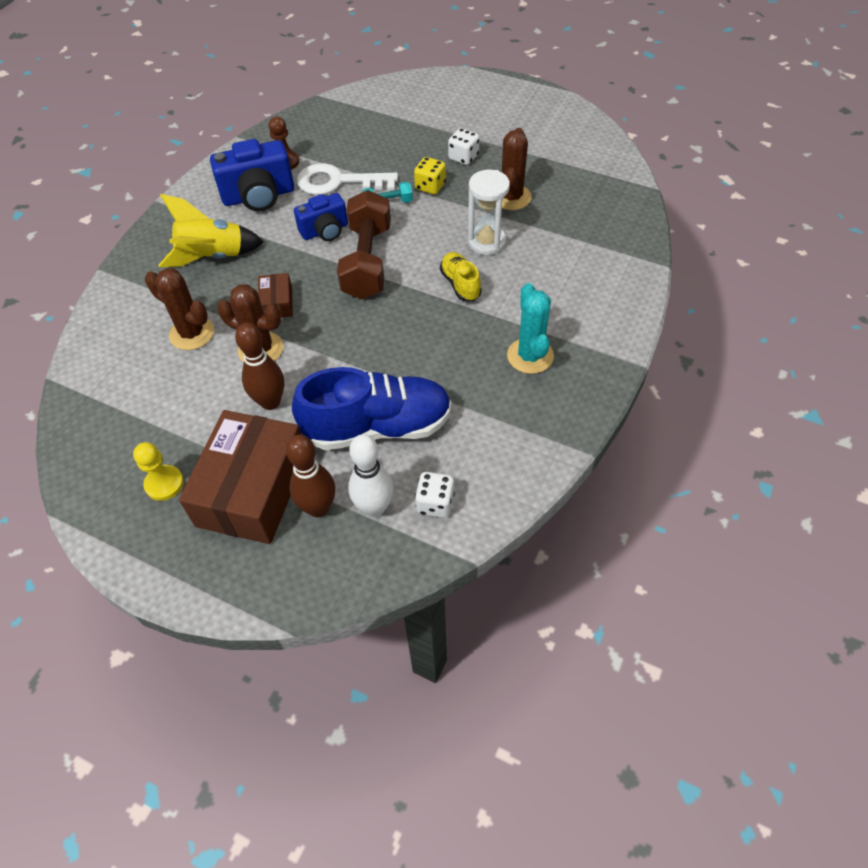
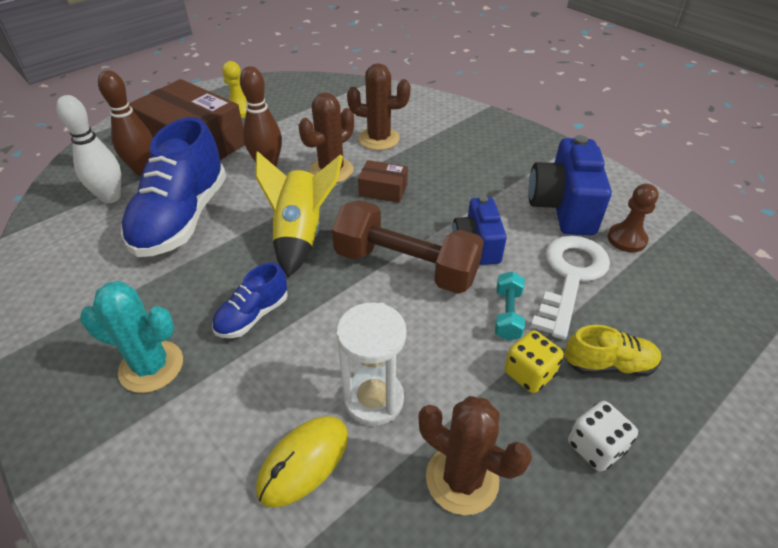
camera: 110 degrees right, 10 degrees down
brown cactus [145,268,214,350] -> brown cactus turned 45 degrees clockwise [347,63,411,150]
yellow rocket [158,194,264,267] -> yellow rocket moved to [255,151,343,277]
white dice [415,472,455,518] -> none
yellow shoe [440,252,482,301] -> yellow shoe moved to [565,325,661,376]
none -> blue shoe [212,262,288,338]
none -> yellow mouse [256,416,348,508]

